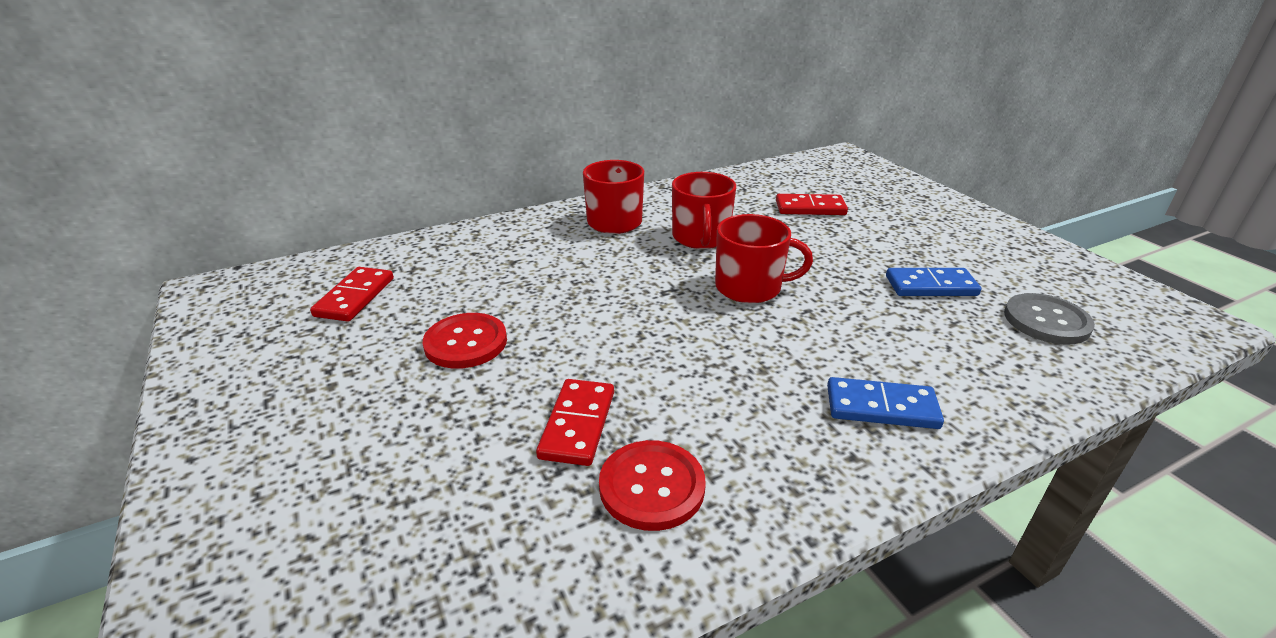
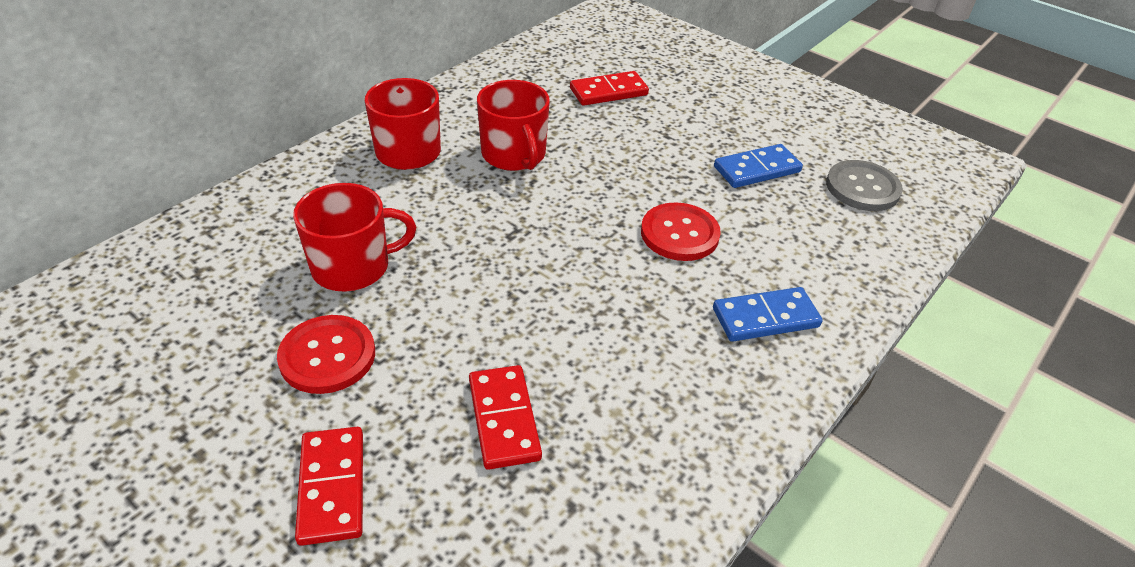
camera: 25 degrees left, 10 degrees up
red domino [310,267,394,322] -> red domino moved to [295,427,363,546]
red button [599,440,706,531] -> red button moved to [641,202,721,261]
red mug [715,214,813,303] -> red mug moved to [293,183,416,291]

